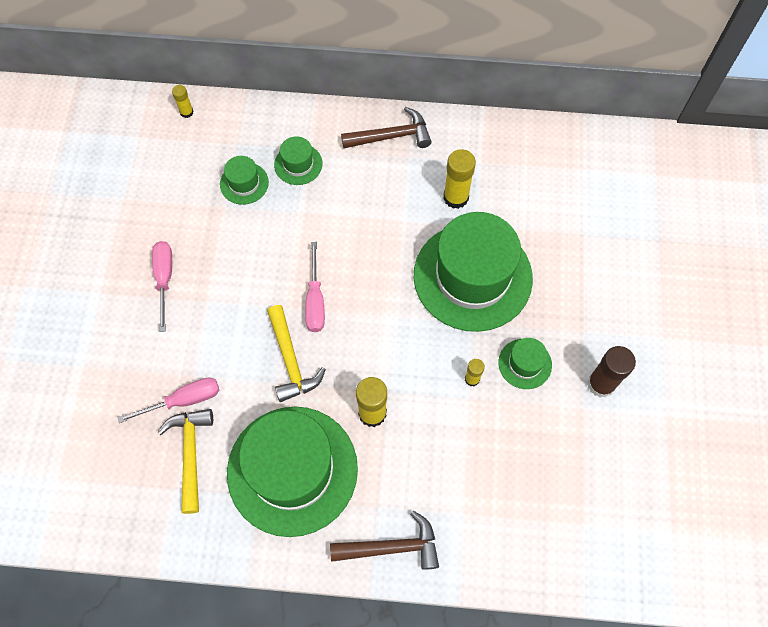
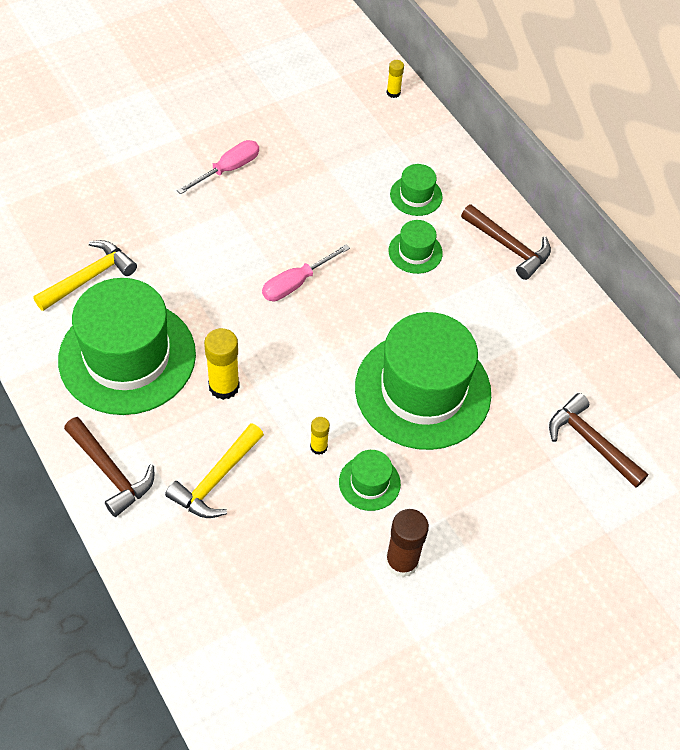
camera: 50 degrees right, 10 degrees down
pink screwdriver [117,378,220,423] -> none
green hat [220,156,269,205] -> green hat moved to [388,220,443,274]
yellow hammer [267,305,326,402] -> yellow hammer moved to [165,423,264,518]
yellow glue stick [443,149,476,209] -> none
none -> brown hammer [549,393,648,488]

